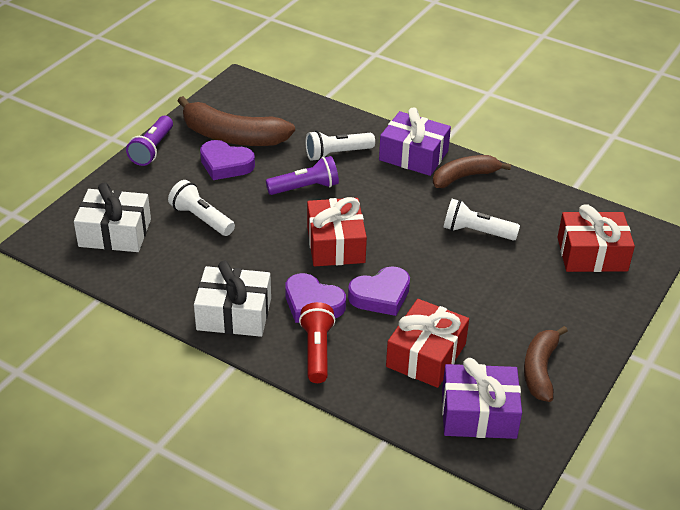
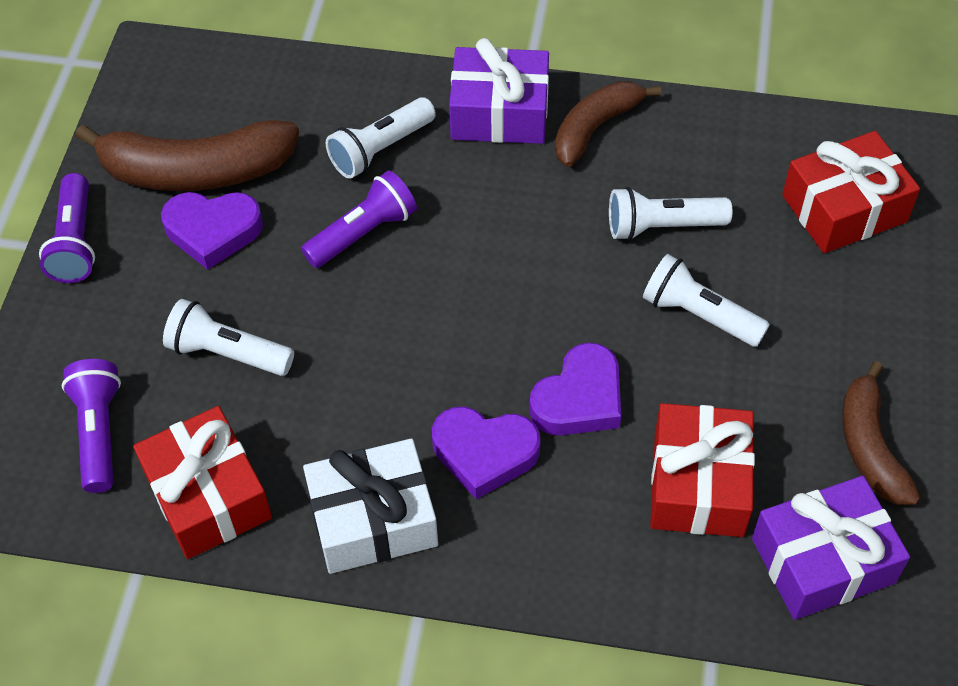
camera: 20 degrees left, 15 degrees up
white gift [74,182,151,252] -> purple flashlight [62,359,121,493]
red flashlight [299,302,336,383] -> none
red gift [307,197,367,266] -> red gift moved to [133,406,272,559]
none -> white flashlight [643,254,770,347]

